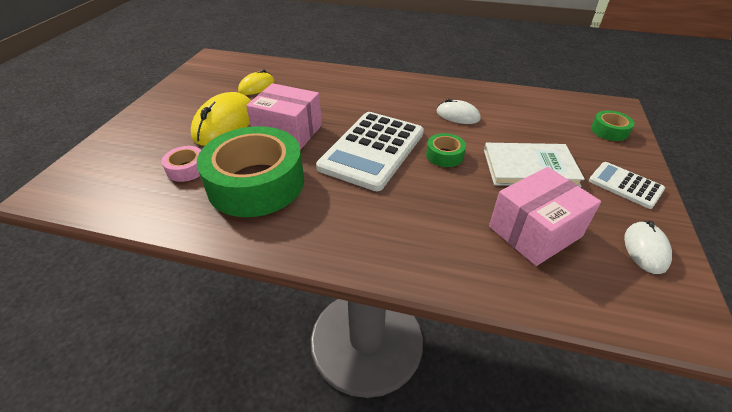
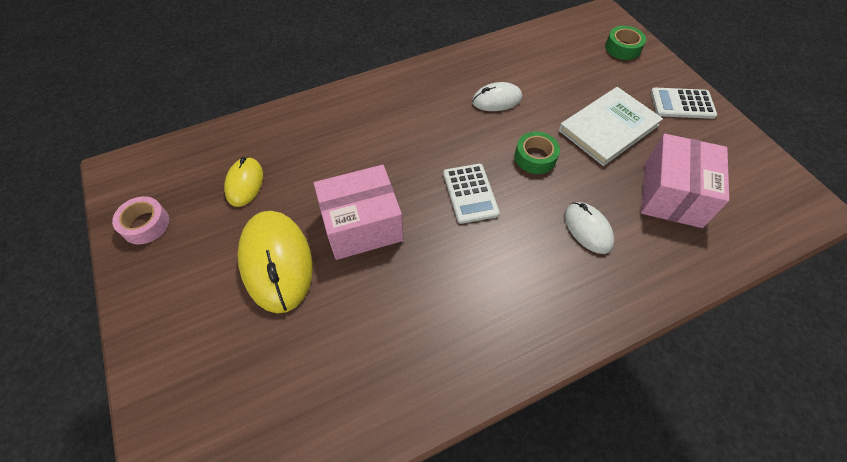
camera: 40 degrees left, 15 degrees up
pink tape [162,146,201,182] -> pink tape moved to [112,196,169,244]
green tape [197,126,304,217] -> none
white calculator [316,112,424,191] -> white calculator [443,164,500,224], size x0.51
white mouse [624,221,672,274] -> white mouse moved to [565,202,614,254]

